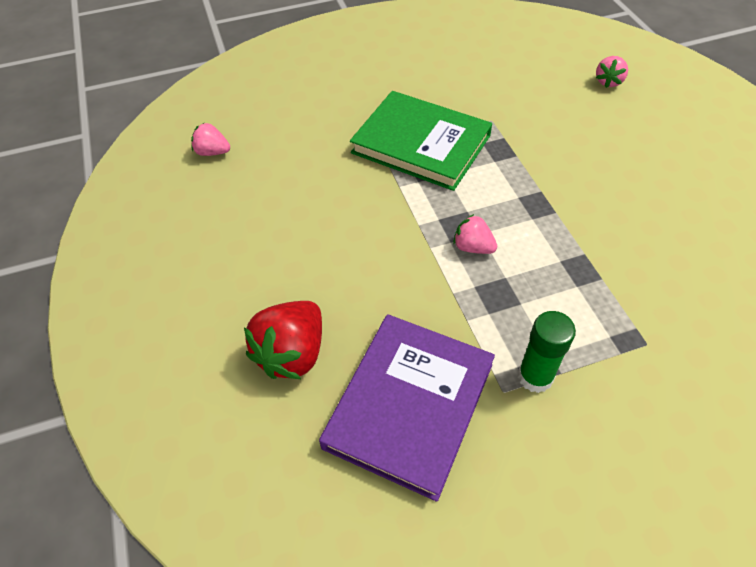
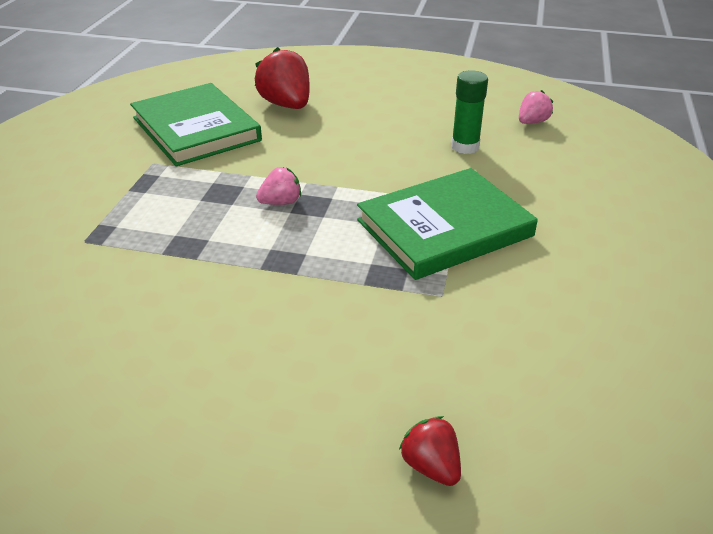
camera: 120 degrees right, 15 degrees down
purple book [319,314,495,502] -> green book [130,83,262,166]
green glue stick [518,311,576,393] -> green glue stick moved to [451,70,488,154]
pink strawberry [596,56,628,88] -> red strawberry [399,416,461,486]

